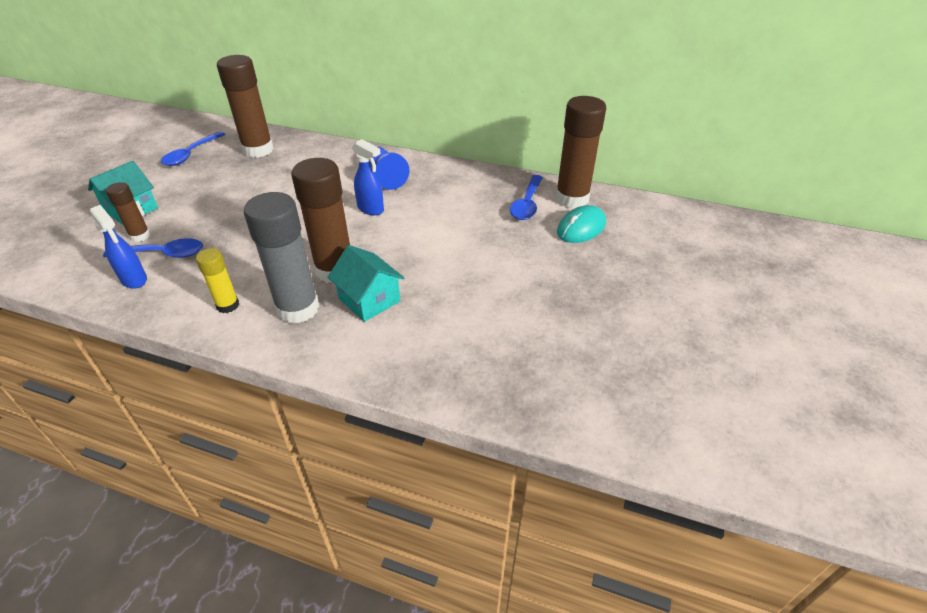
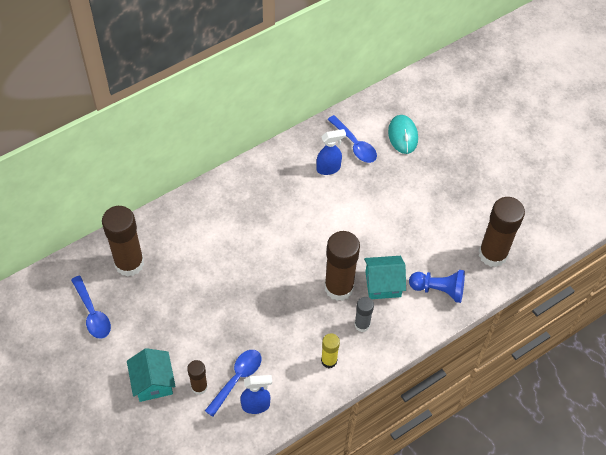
camera: 55 degrees left, 15 degrees up
grey glue stick [244,192,319,324] -> grey glue stick [354,297,374,332], size x0.53
blue spray bottle [352,139,384,215] -> blue spray bottle moved to [316,129,346,175]
blue pawn [370,147,410,190] -> blue pawn moved to [409,270,465,303]
brown glue stick [555,96,606,208] -> brown glue stick moved to [479,197,525,267]

